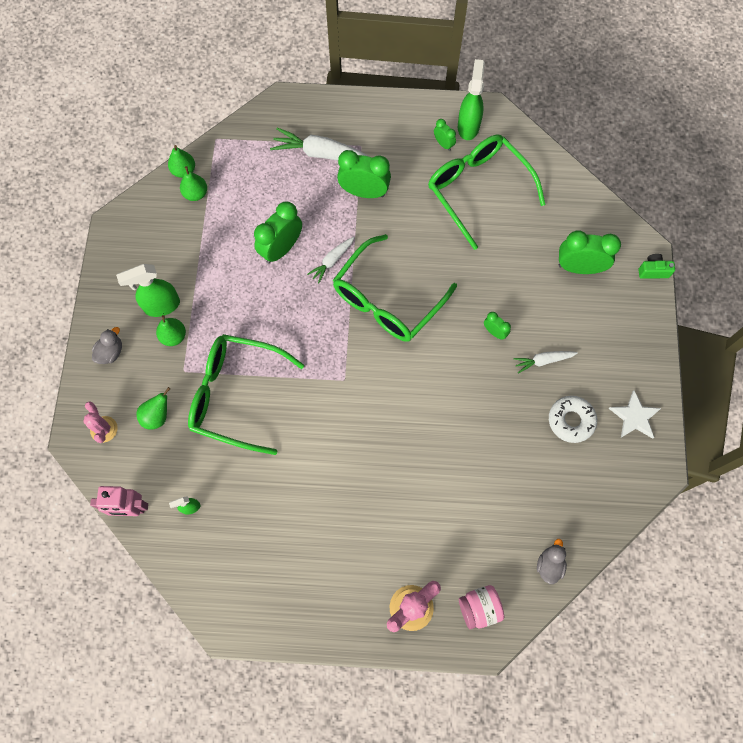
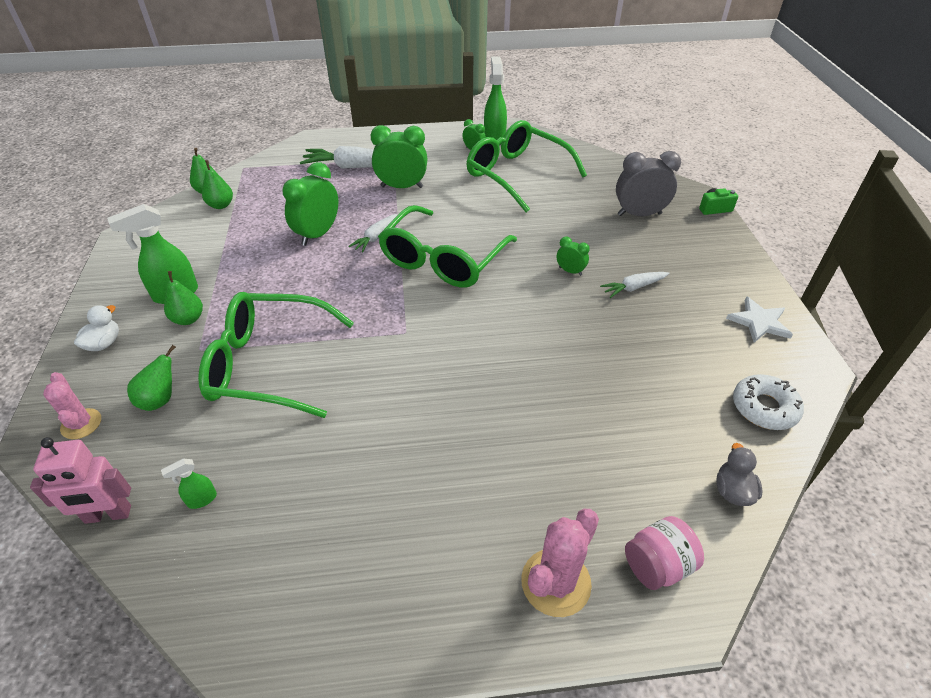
camera: 10 degrees left, 25 degrees down
grey duck [92,327,122,364] -> white duck [74,305,119,351]
white donut [549,396,597,443] -> white donut moved to [733,374,804,430]
green clock [559,231,621,274] -> grey clock [616,151,681,216]

